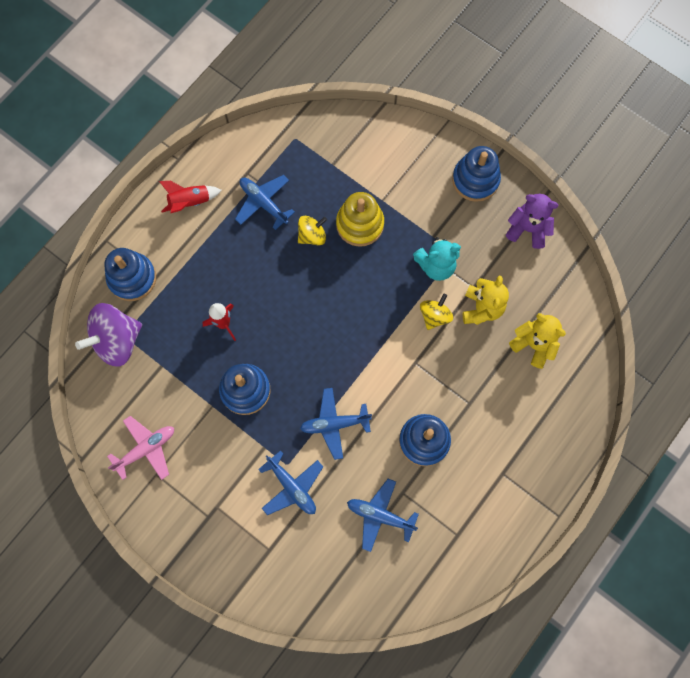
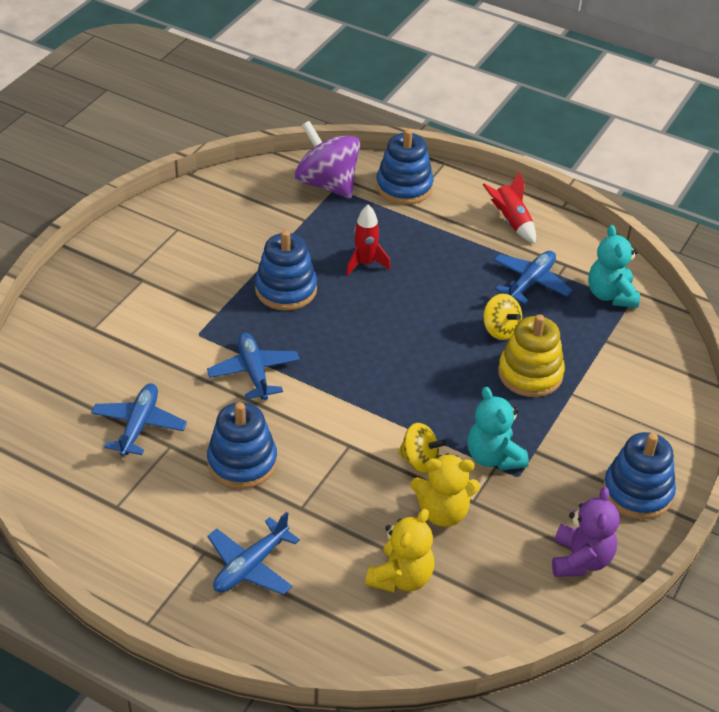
camera: 80 degrees right, 30 degrees down
pink plane [107,416,174,480] -> none
blue plane [258,450,323,515] -> blue plane moved to [208,512,300,595]
none -> turquoise teddy bear [588,225,640,308]

